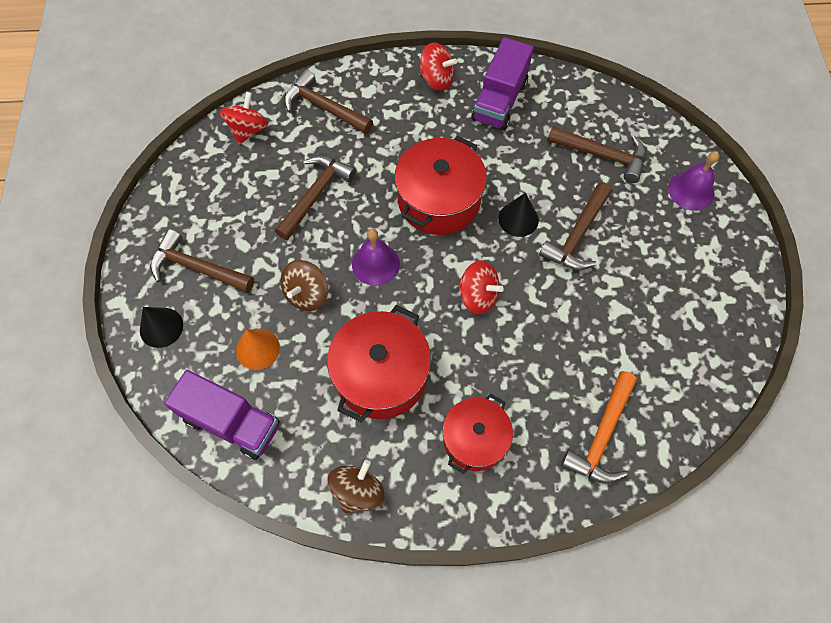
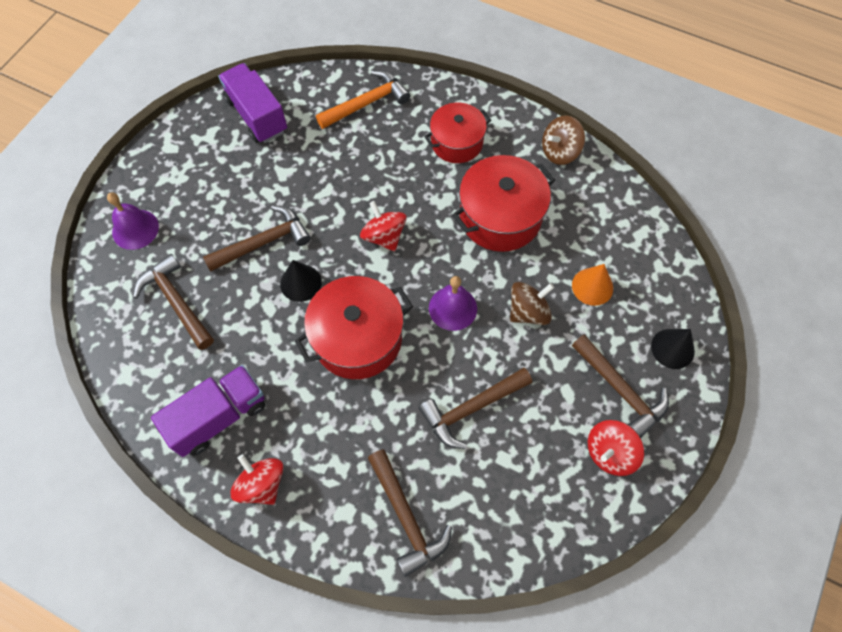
camera: 150 degrees left, 0 degrees up
purple truck [164,370,279,460] -> purple truck moved to [218,63,287,143]
red spinning top [220,92,269,144] -> red spinning top moved to [588,420,644,476]

